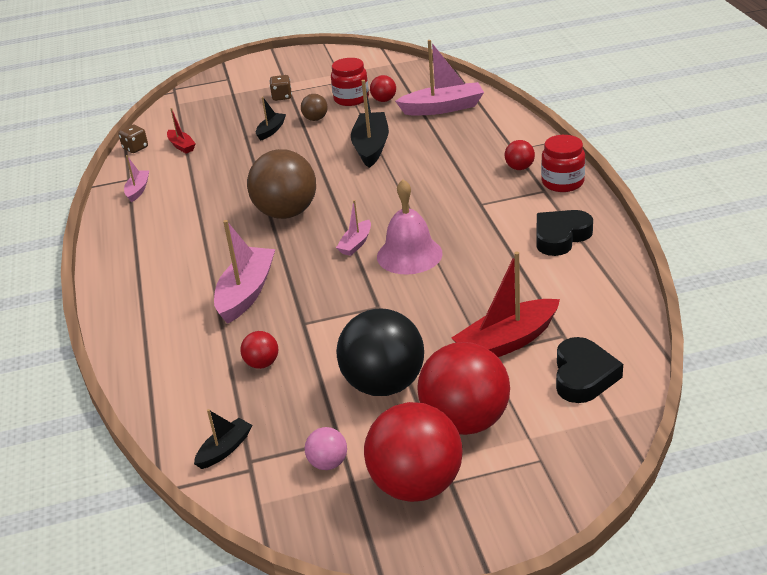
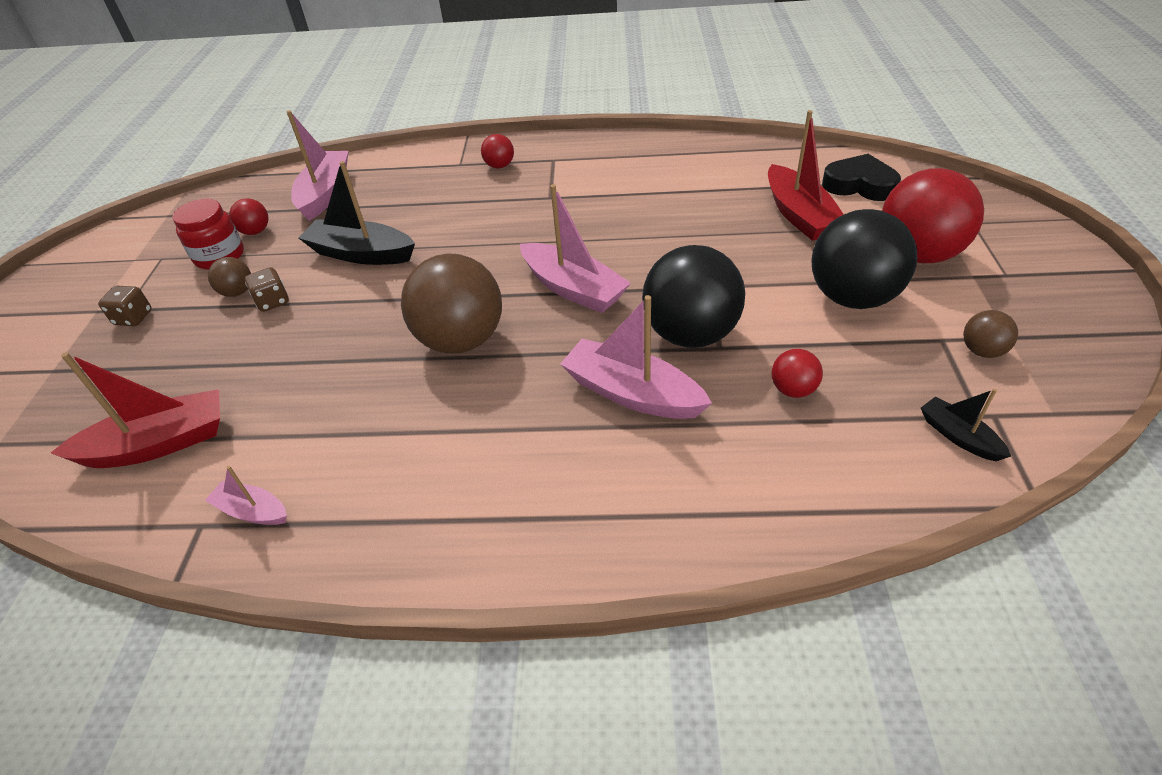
camera: 75 degrees left, 10 degrees up
brown dice [118,125,148,153] -> brown dice moved to [245,267,289,312]
red boat [167,108,196,153] -> red boat [51,352,220,468], size x1.87
black boat [256,97,286,141] -> none
pink ball [305,427,347,470] -> brown ball [963,310,1018,358]
pink boat [336,200,371,256] -> pink boat [520,184,631,313], size x1.87
red ball [364,402,462,502] -> none
pink bell [377,179,443,275] -> none
black heart [536,210,593,256] -> none
red jar [541,135,585,192] -> none
none -> black ball [642,245,745,348]

